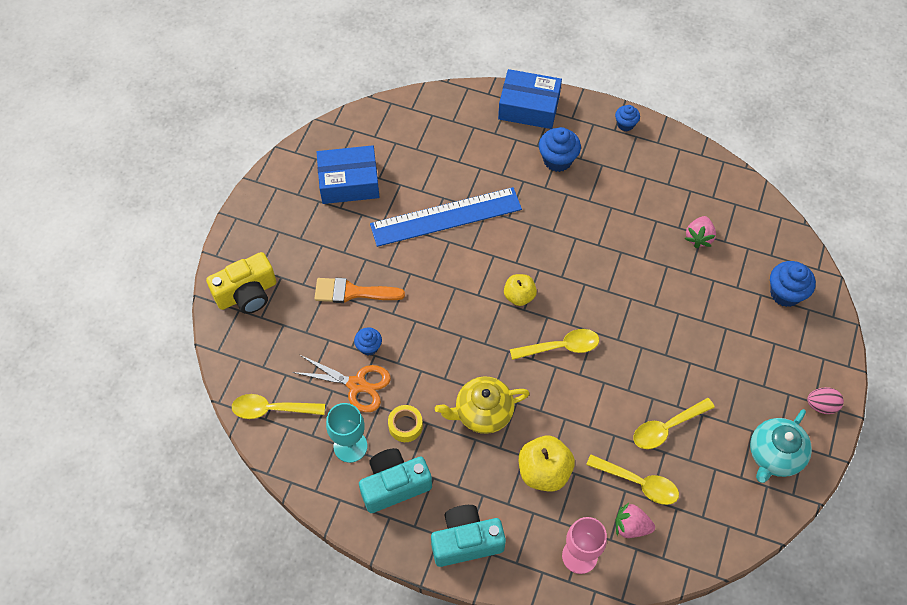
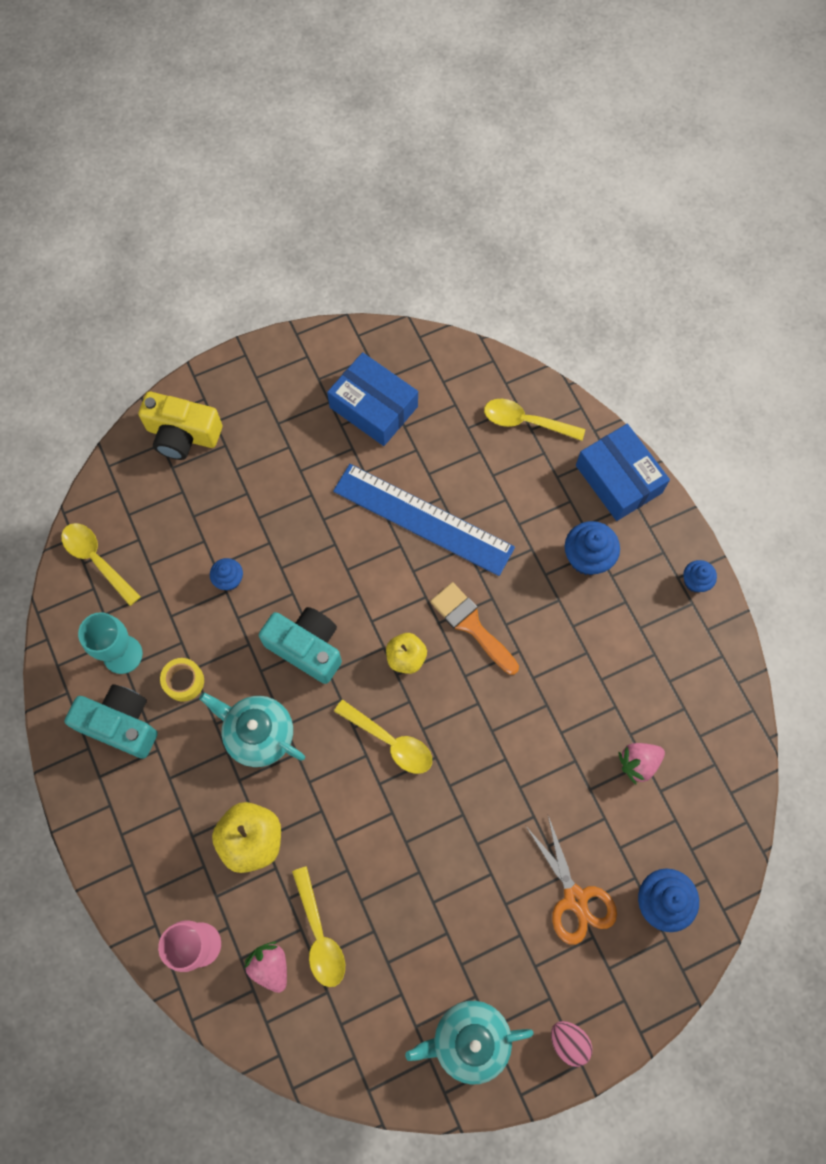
camera: 45 degrees right, 10 degrees up
orange scissors [292,355,391,412] -> orange scissors moved to [525,816,617,945]
orange brush [314,278,405,303] -> orange brush moved to [430,582,519,675]
turquoise camera [431,505,506,567] -> turquoise camera moved to [259,607,342,684]
yellow teapot [435,376,530,434] -> turquoise teapot [199,693,305,767]
yellow spoon [633,398,715,449] -> yellow spoon moved to [484,399,585,441]

